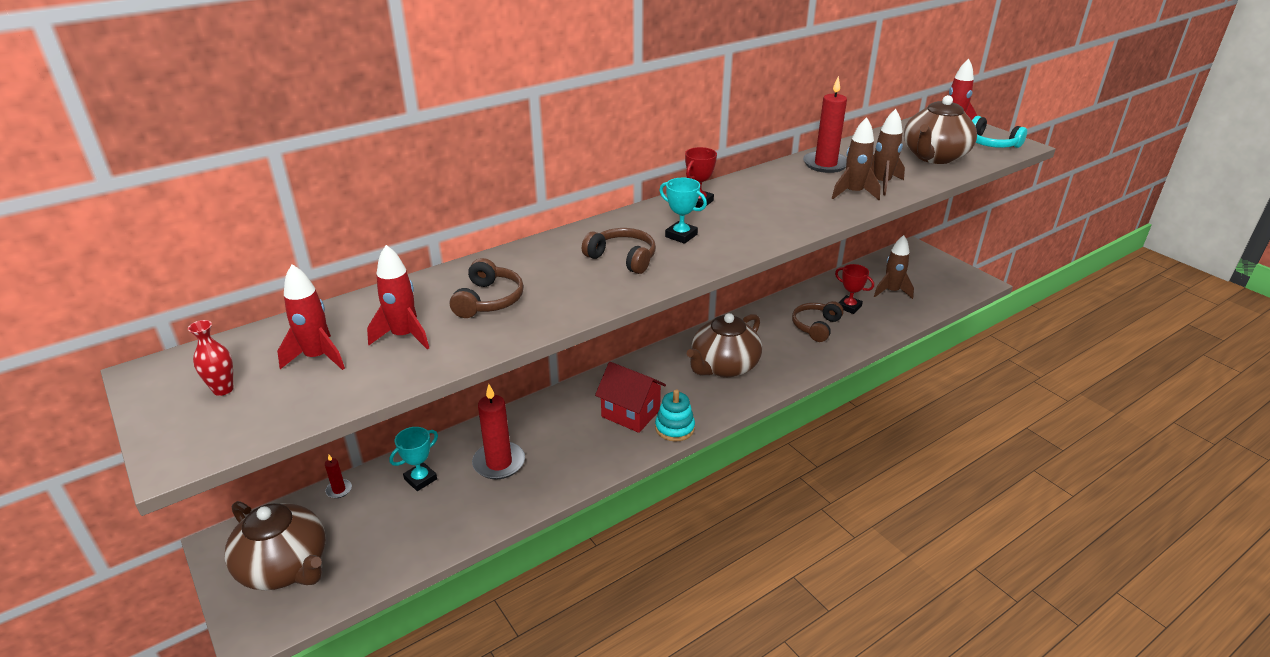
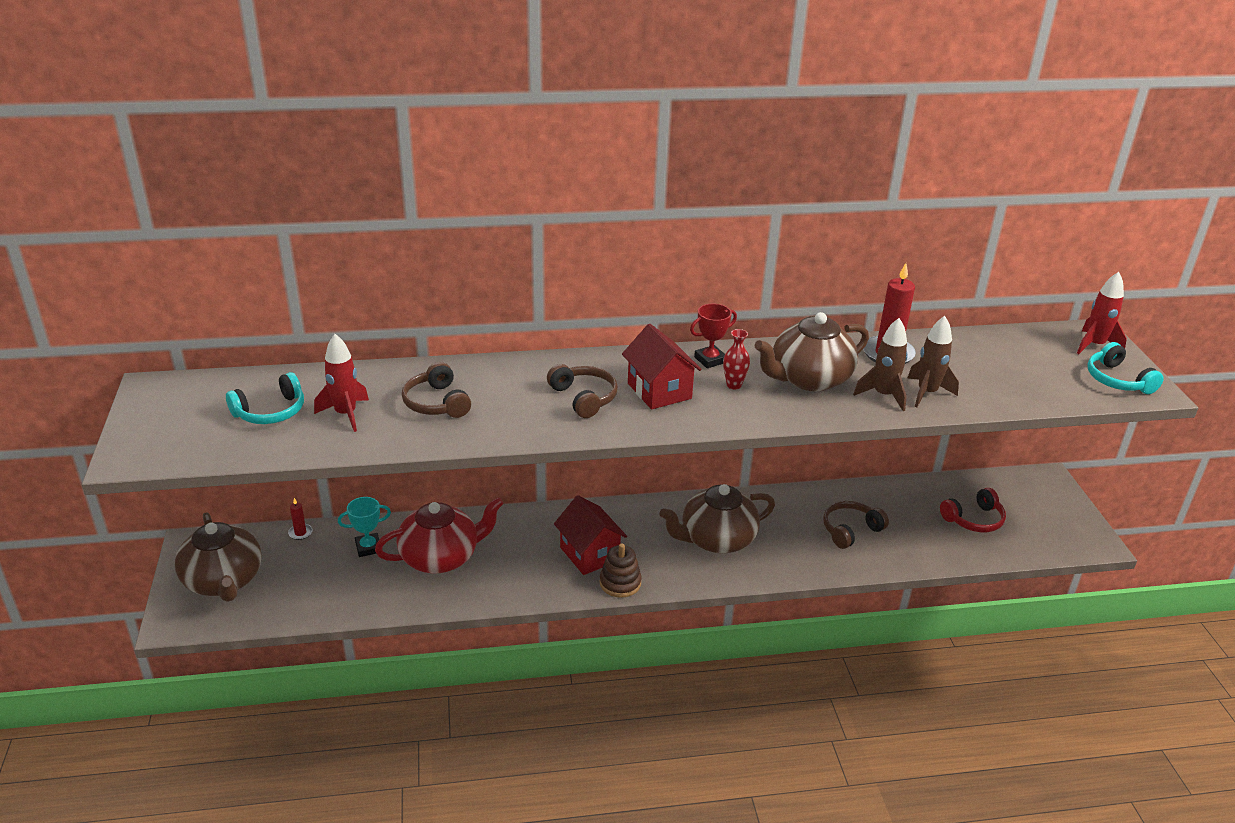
camera: 25 degrees right, 0 degrees up
red vase [188,320,233,396] -> red vase moved to [723,329,750,390]
red rocket [277,264,345,370] -> turquoise headphones [226,372,304,424]
brown headphones [450,258,524,318] -> brown headphones turned 120 degrees clockwise [402,362,471,418]
red candle [472,384,525,479] -> red teapot [375,497,504,573]
turquoise stacking toy [655,390,695,442] -> brown stacking toy [600,543,642,598]
turquoise trophy [659,178,707,244] -> red house [622,324,702,409]
red trophy [835,264,874,314] -> none
brown rocket [874,235,914,299] -> red headphones [940,488,1006,532]
brown teapot [904,95,977,164] -> brown teapot moved to [755,312,869,391]

